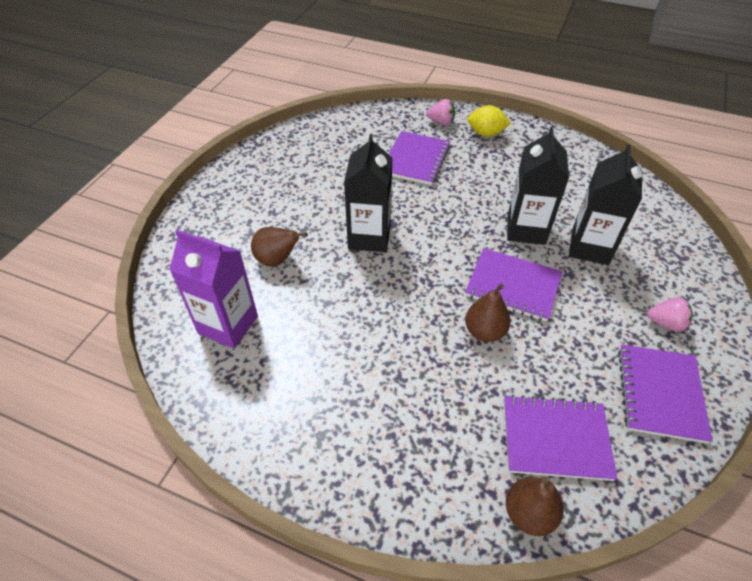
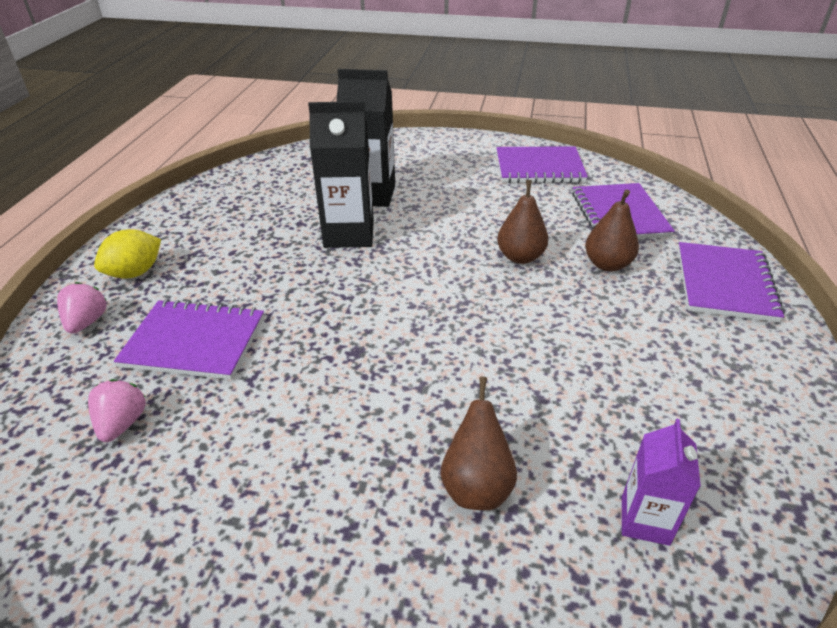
camera: 100 degrees left, 10 degrees down
purple carton [169,230,258,349] -> purple carton [622,419,701,546], size x0.59
black carton [344,134,392,252] -> none
purple notebook [465,248,562,322] -> purple notebook moved to [678,242,785,322]
yellow lemon [468,105,511,137] -> yellow lemon turned 45 degrees clockwise [94,229,161,279]
brown pear [506,477,564,536] -> brown pear moved to [585,190,639,271]
pink strawberry [647,297,693,332] -> pink strawberry moved to [88,379,146,442]

